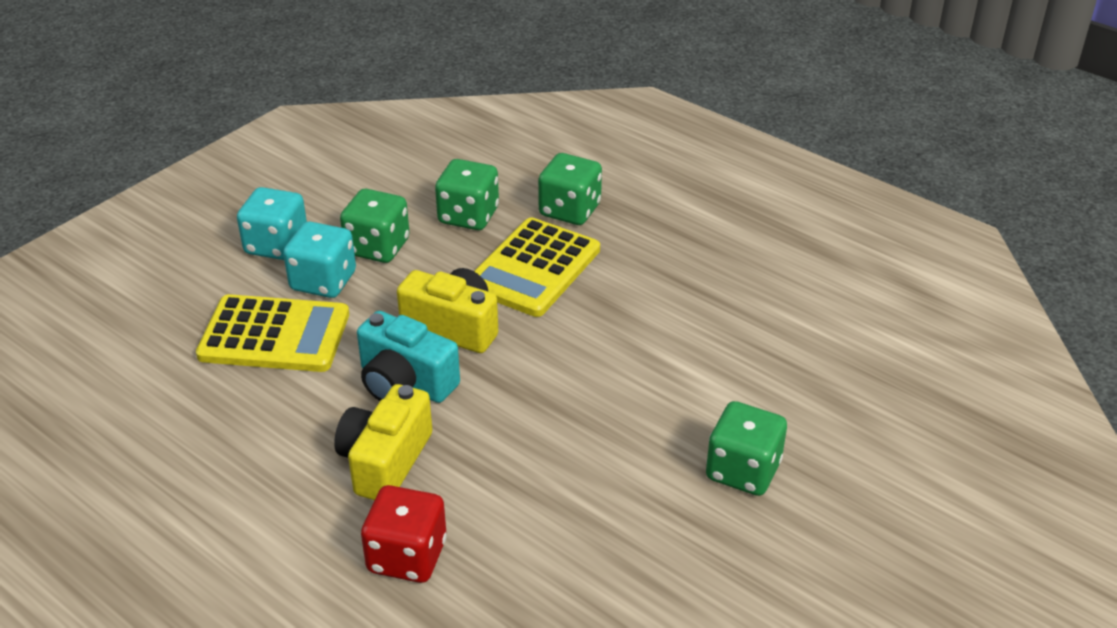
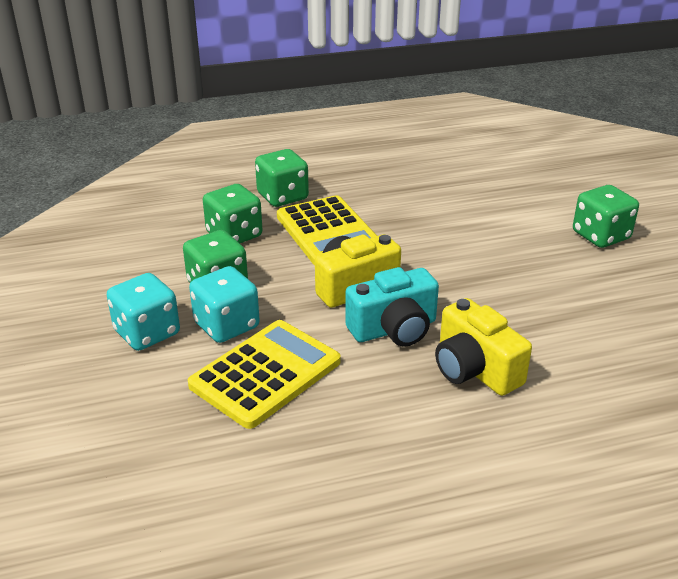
camera: 55 degrees left, 5 degrees down
red dice [361,485,447,583] -> none

